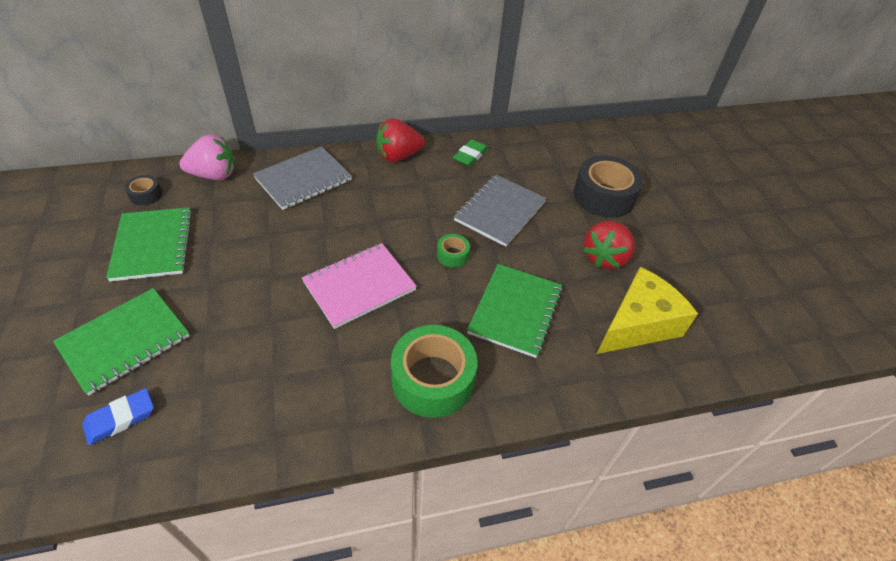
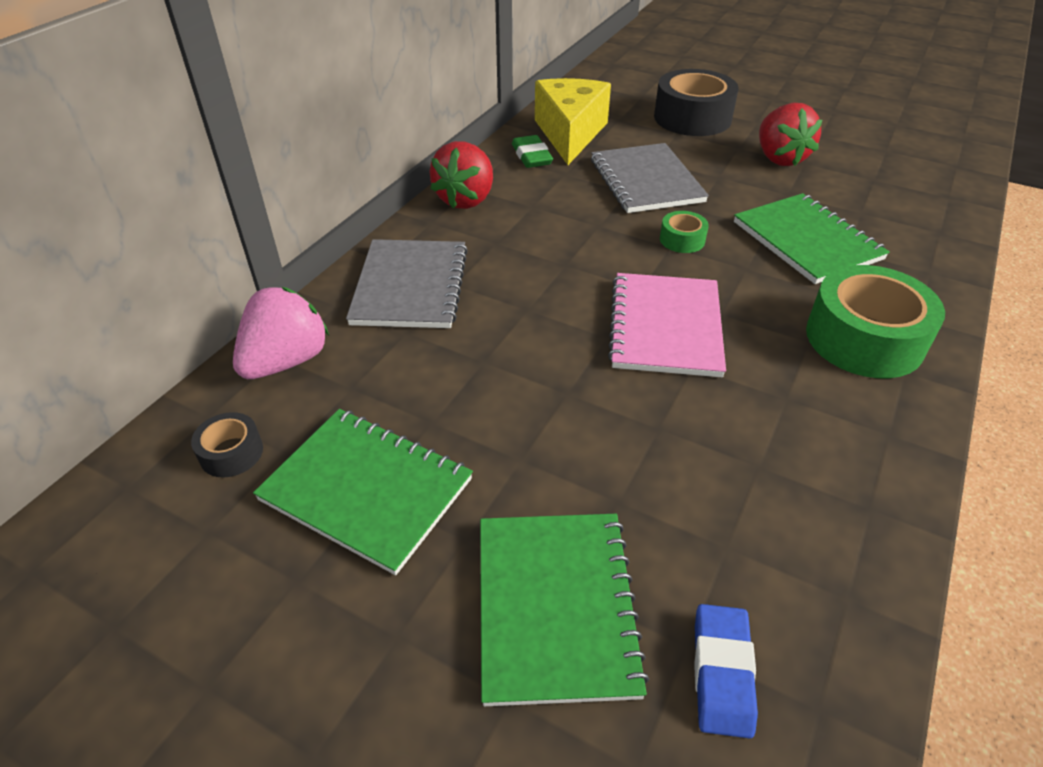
camera: 45 degrees left, 5 degrees down
yellow cheese [597,267,698,354] -> yellow cheese moved to [535,78,611,165]

